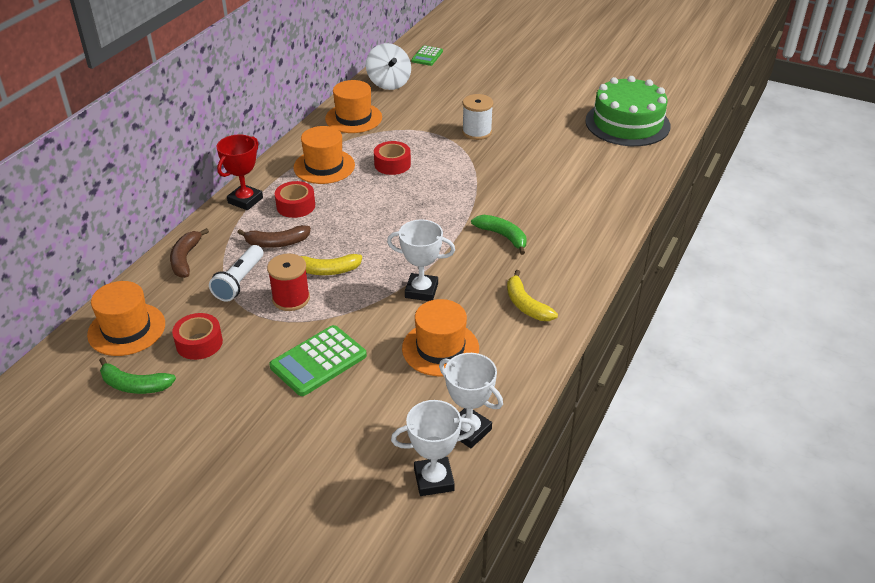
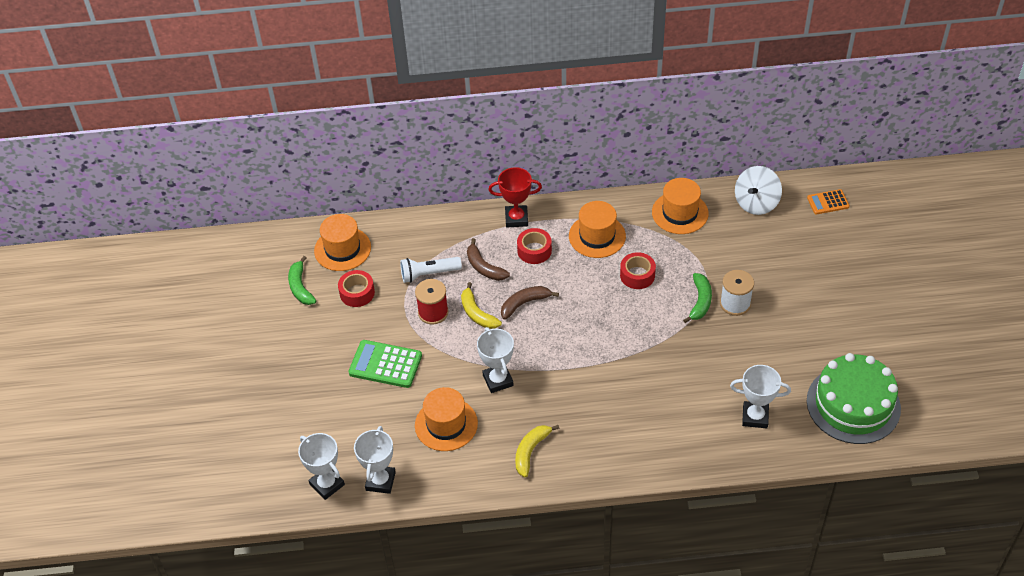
camera: 60 degrees right, 10 degrees up
brown banana [170,228,209,278] -> brown banana moved to [501,286,559,320]
green calculator [411,45,443,66] -> orange calculator [807,189,850,214]
green banana [471,215,526,255] -> green banana moved to [683,273,712,323]
none -> white trophy [730,365,791,428]

